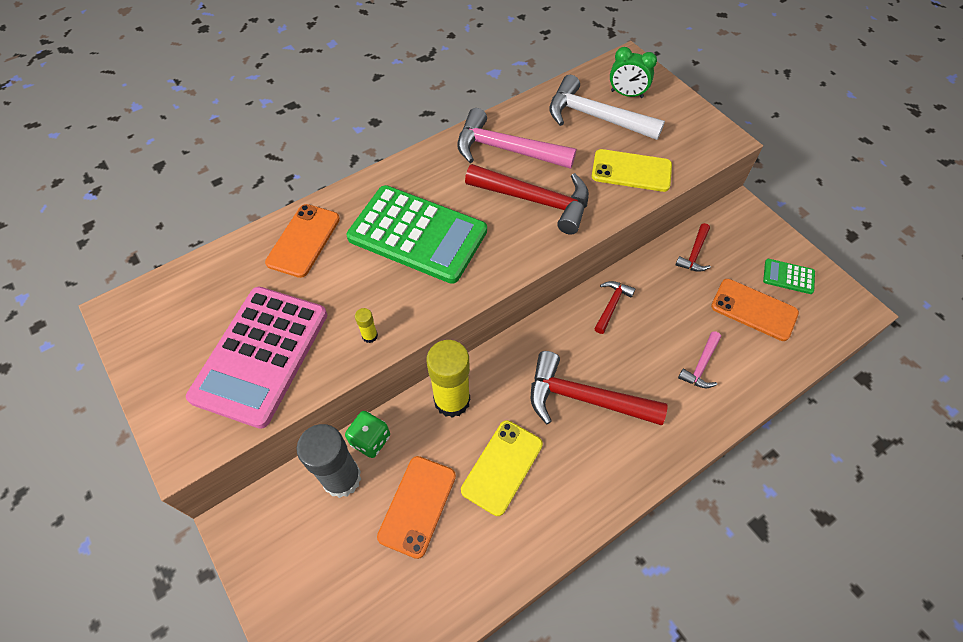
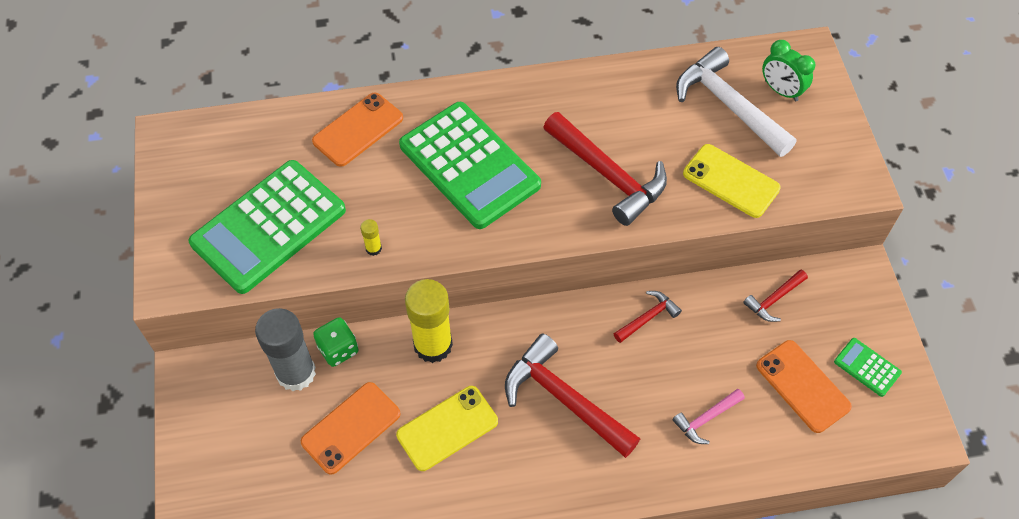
camera: 25 degrees right, 0 degrees up
pink calculator [186,287,327,429] -> green calculator [189,160,346,294]
pink hammer [457,108,576,169] -> none

